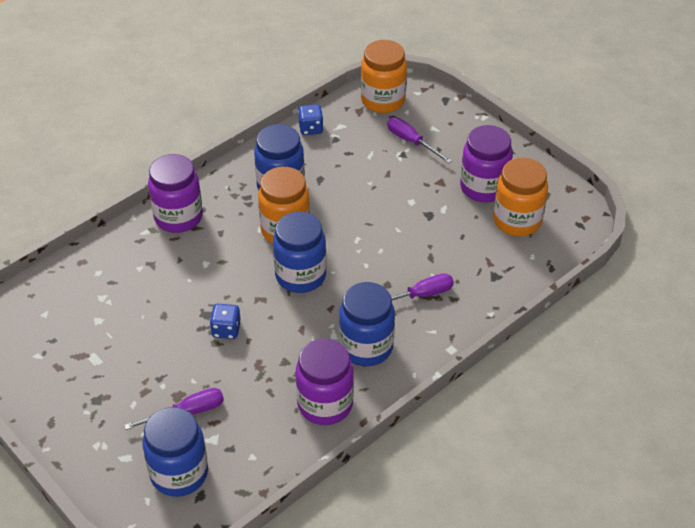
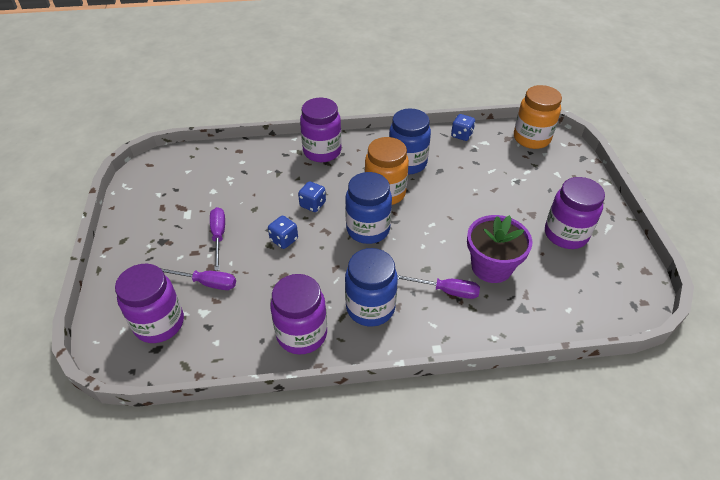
camera: 35 degrees right, 0 degrees up
blue jar [143,407,208,497] -> purple jar [115,263,184,343]
purple screwdriver [387,117,452,163] -> purple screwdriver moved to [210,207,225,271]
orange jar [493,157,548,236] -> none
none -> blue dice [298,181,326,212]
none -> purple flower pot [467,215,532,283]

